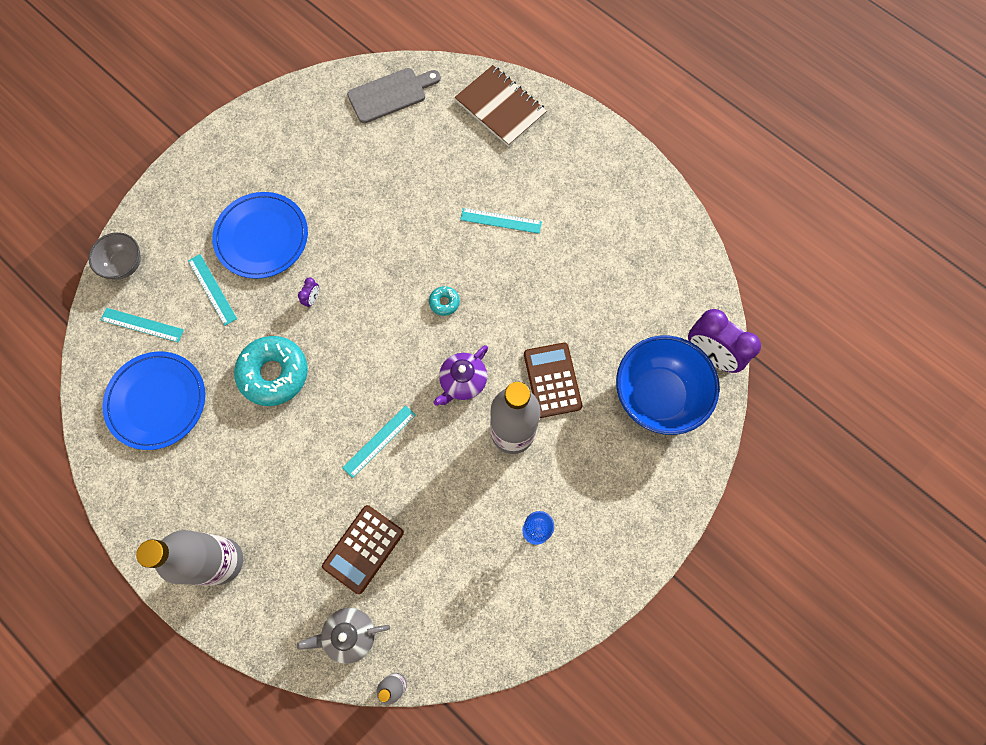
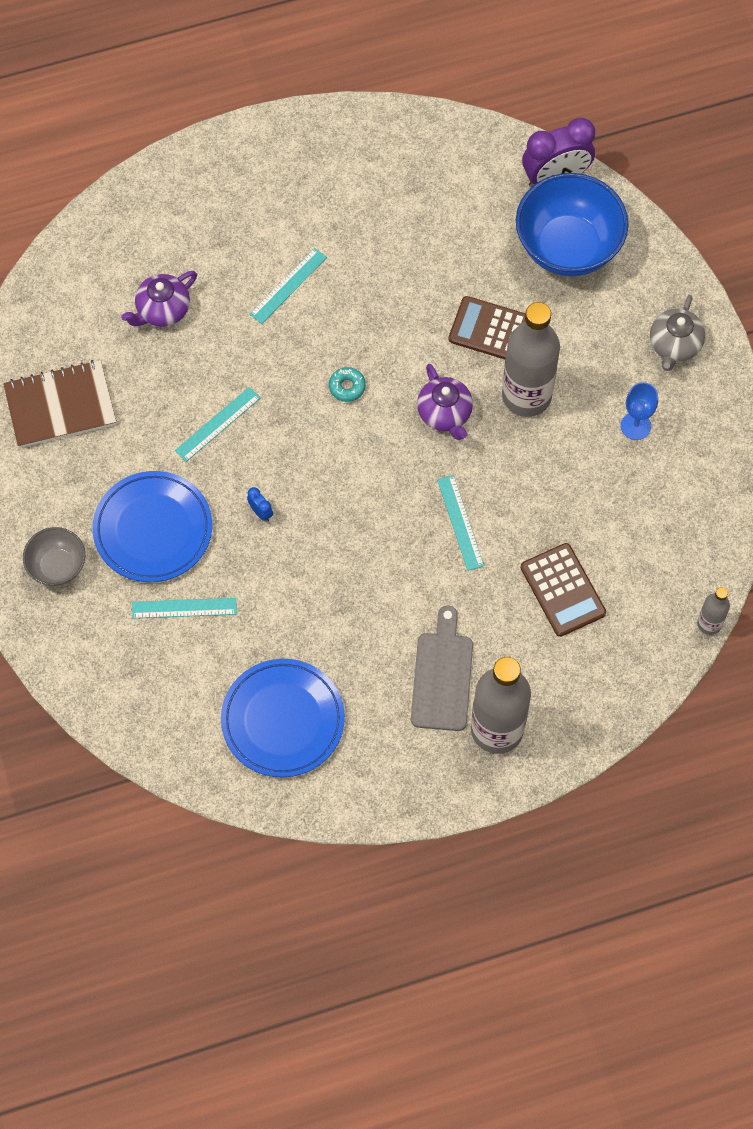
camera: 60 degrees left, 5 degrees down
grey bowl [89,232,141,280] -> grey bowl moved to [23,527,85,586]
turquoise ruler [101,308,184,342] -> turquoise ruler moved to [175,387,260,462]
turquoise donut [234,336,308,406] -> none
grey teapot [297,608,390,664] -> grey teapot moved to [650,295,705,371]
purple clock [298,277,319,308] -> blue clock [247,487,273,522]
grey cutting board [347,68,441,123] -> grey cutting board moved to [411,606,473,731]
brown notebook [454,65,547,147] -> brown notebook moved to [3,360,116,448]
none -> purple teapot [121,271,197,327]

